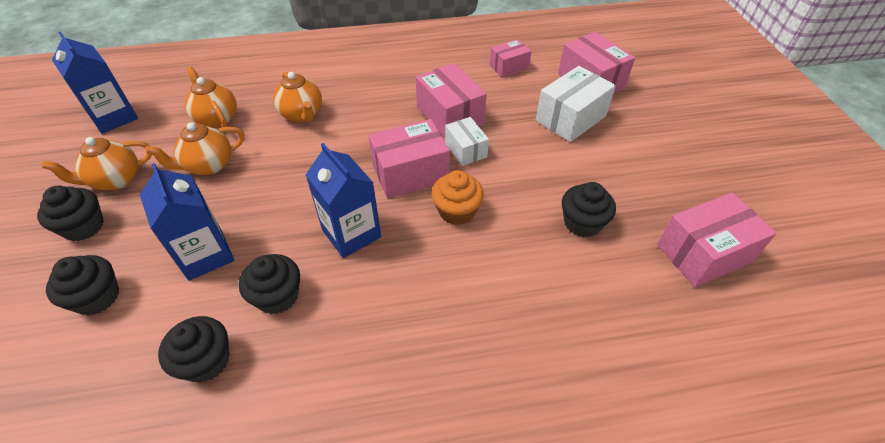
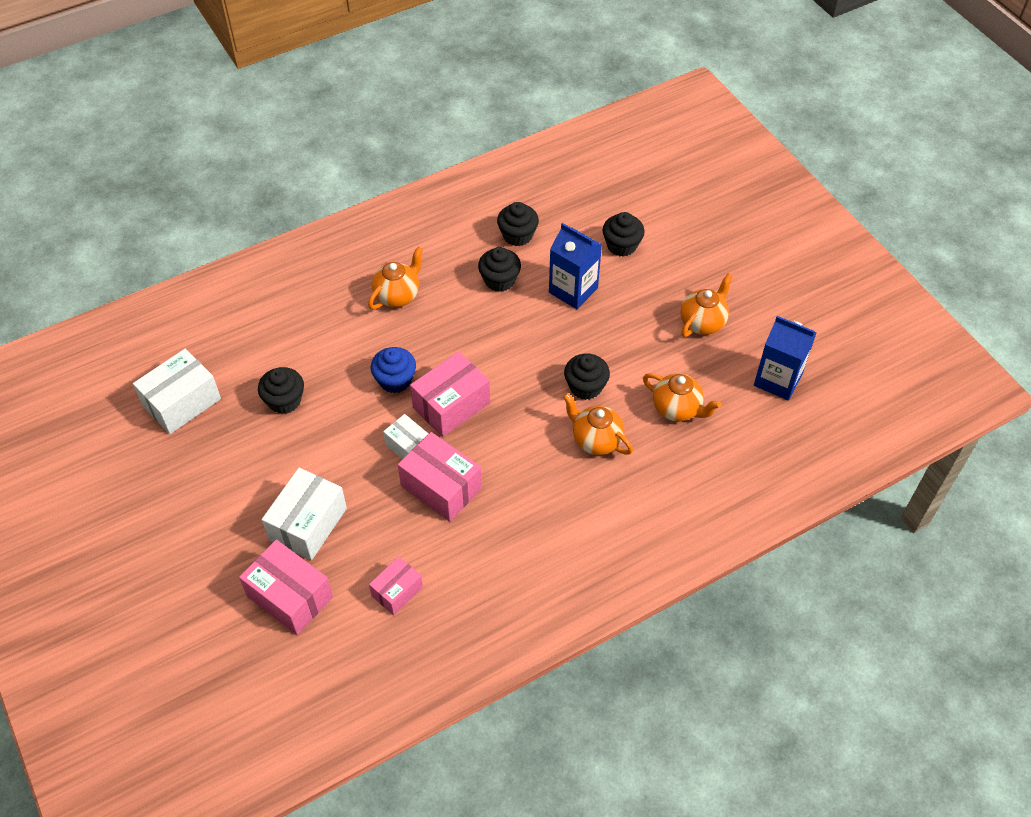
camera: 160 degrees right, 5 degrees up
black cupcake [37,186,104,241] -> black cupcake moved to [564,354,610,400]
orange teapot [145,122,244,175] -> orange teapot moved to [368,246,423,310]
blue carton [306,143,381,258] -> none
orange cupcake [431,170,484,225] -> blue cupcake [371,347,416,393]
pink box [657,193,777,287] -> white box [133,349,221,434]

